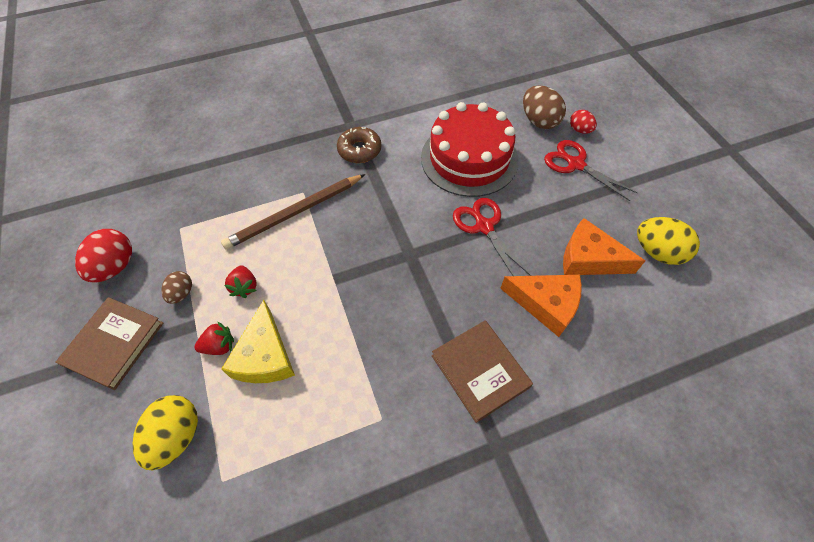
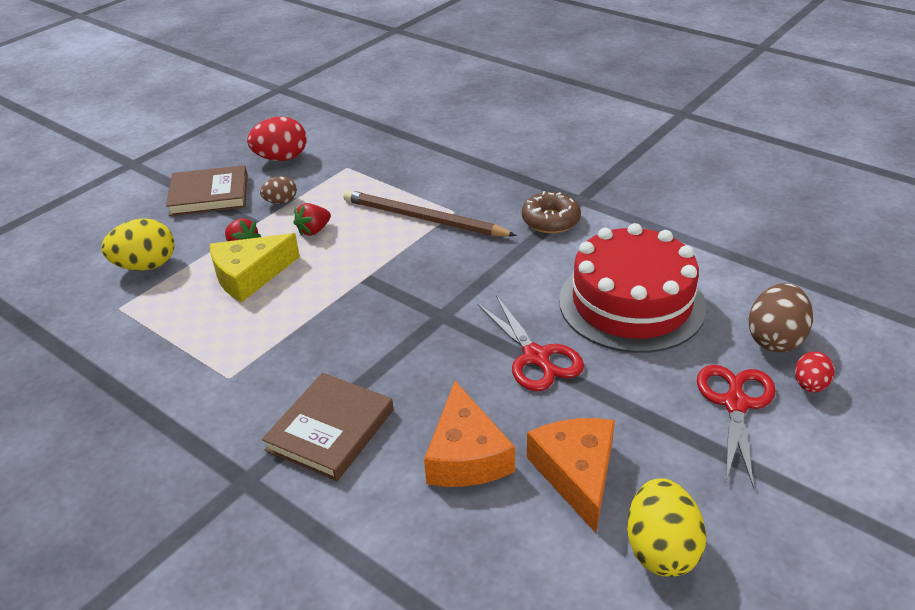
camera: 60 degrees right, 20 degrees down
red scissors [453,198,531,276] -> red scissors turned 120 degrees clockwise [478,295,584,391]

